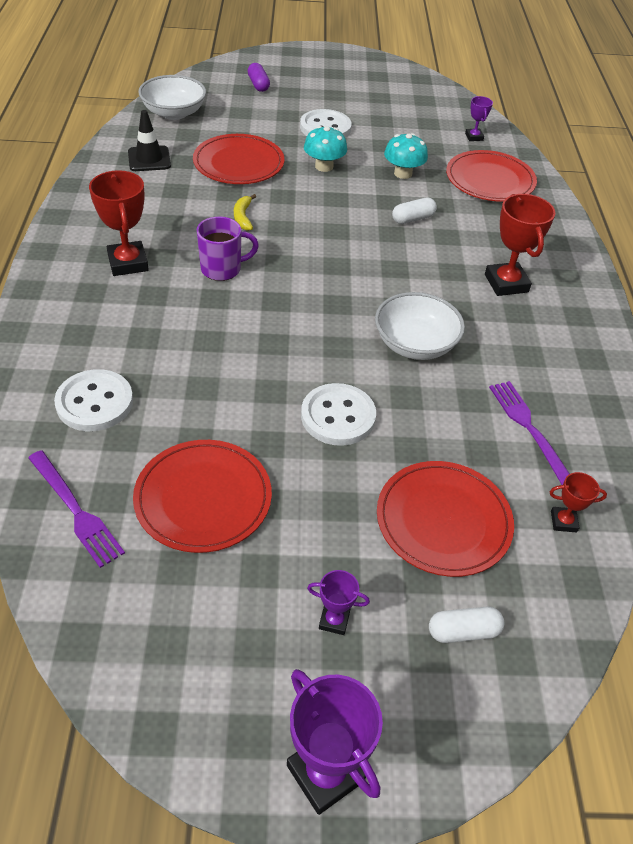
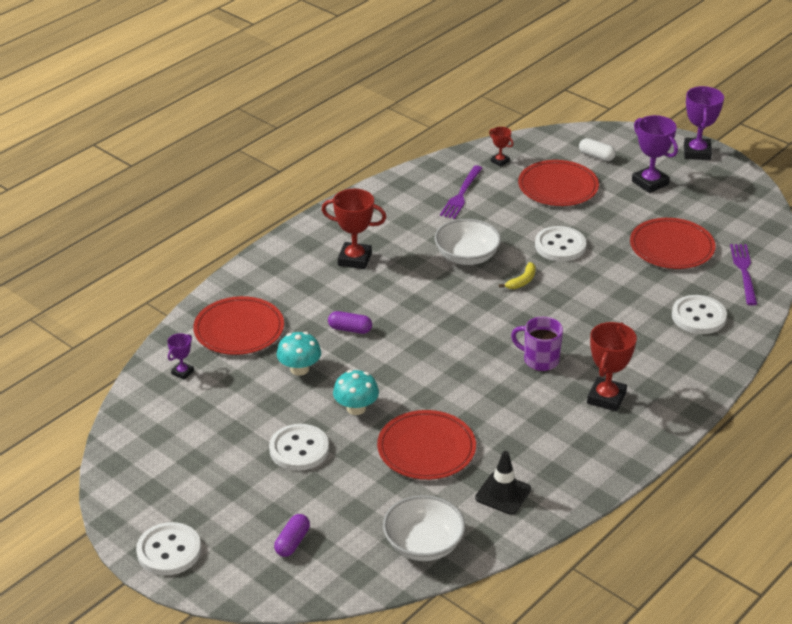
camera: 135 degrees left, 10 degrees down
yellow banana [234,194,256,231] -> yellow banana moved to [499,262,536,289]
purple trophy [307,570,370,635] -> purple trophy [632,115,678,193], size x1.90
white capsule [392,197,437,224] -> purple capsule [328,311,372,334]
red trophy [485,194,555,296] -> red trophy turned 75 degrees clockwise [322,189,387,269]
none -> white button [136,522,201,575]

